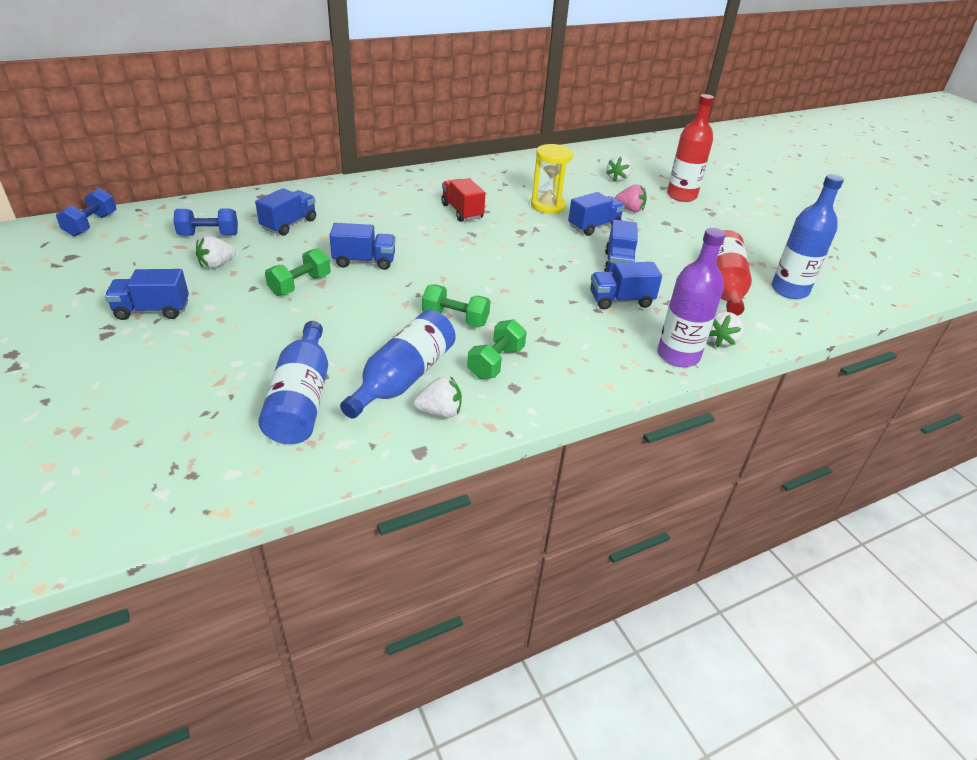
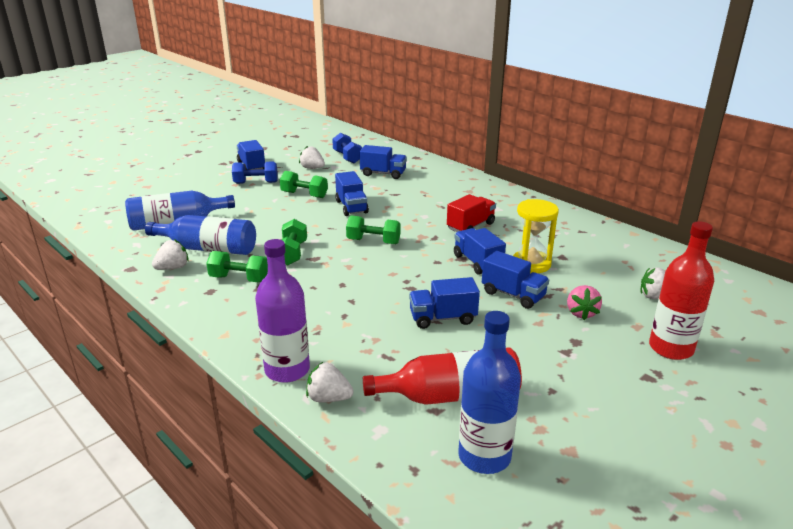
camera: 75 degrees right, 10 degrees down
blue dumbbell [56,188,117,237] -> blue dumbbell moved to [232,161,278,184]
white strawberry [413,376,462,418] -> white strawberry turned 105 degrees counterclockwise [152,239,189,270]
blue truck [590,262,662,309] -> blue truck moved to [454,228,506,275]
none -> green dumbbell [346,216,401,244]

